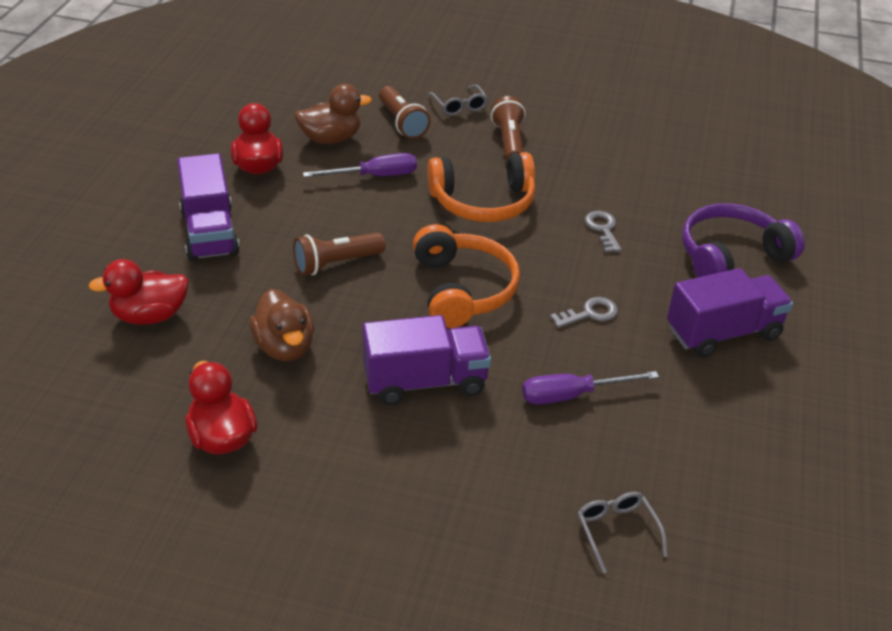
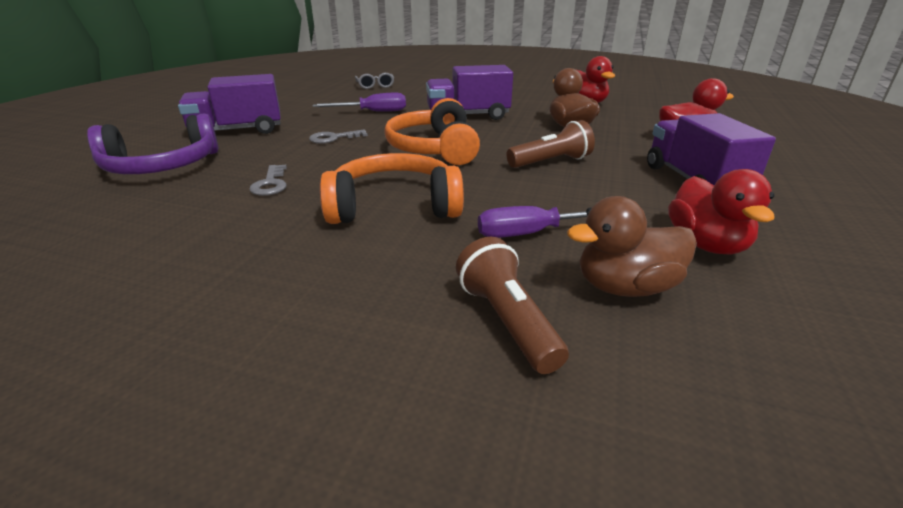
camera: 175 degrees left, 10 degrees down
grey glasses [428,84,488,116] -> none
brown flashlight [491,96,526,162] -> none

